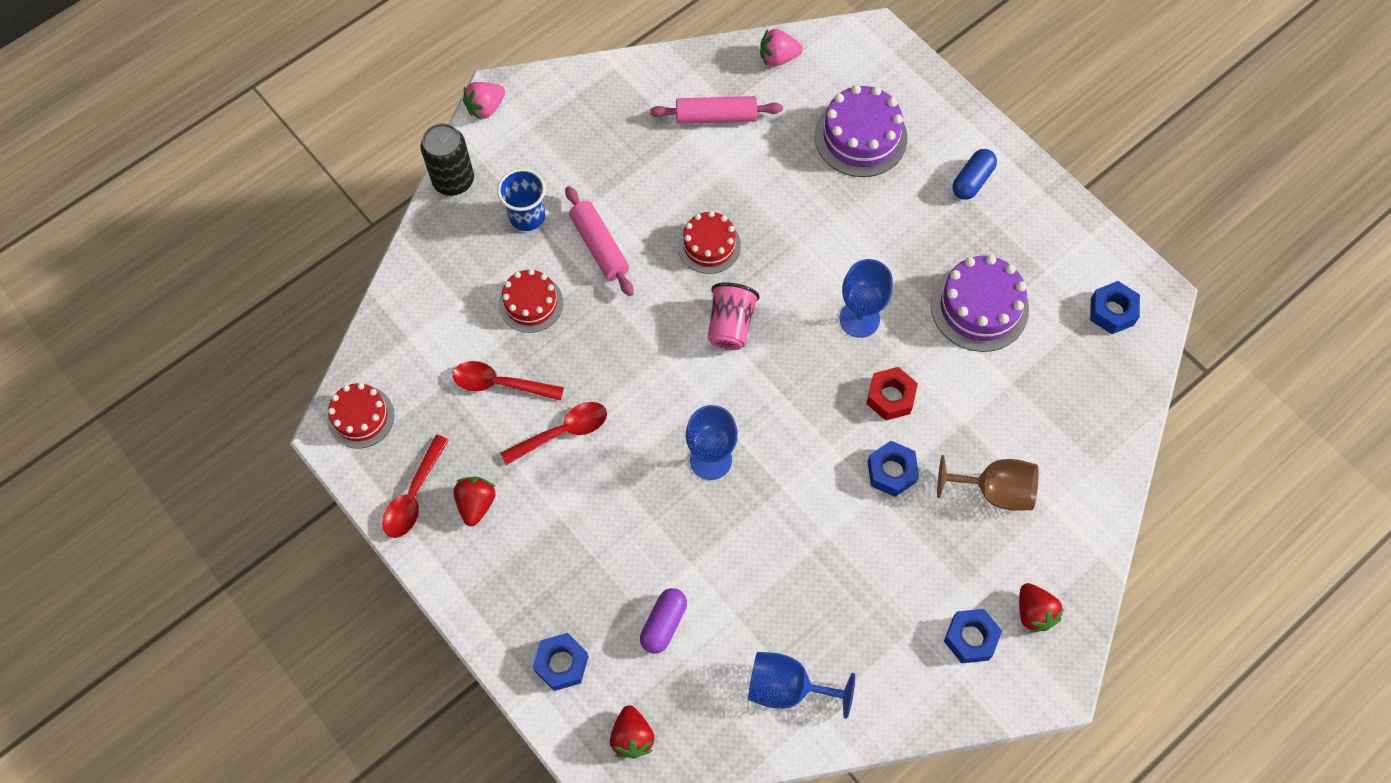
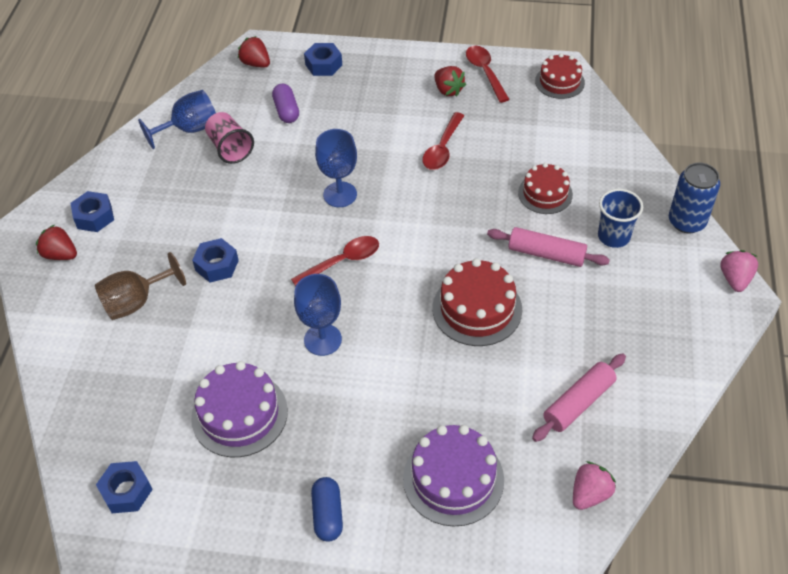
camera: 140 degrees right, 15 degrees down
black can [421,123,474,196] -> blue can [669,163,720,233]
red spoon [453,361,564,401] -> red spoon moved to [291,236,379,286]
red cake [678,211,741,274] -> red cake [432,258,522,346], size x1.52
pink cup [708,283,760,350] -> pink cup moved to [205,112,254,164]
red nut [866,367,918,421] -> none

